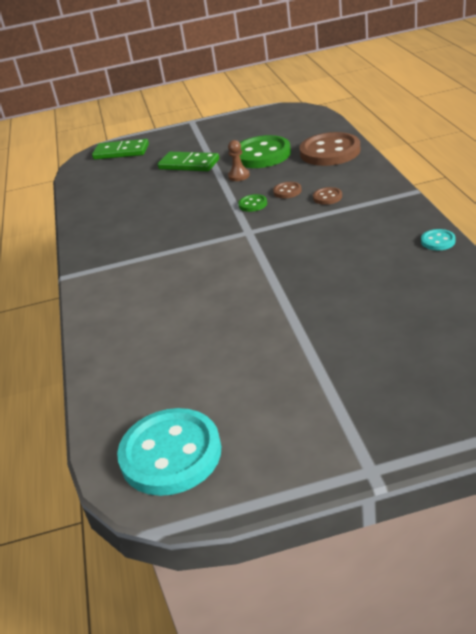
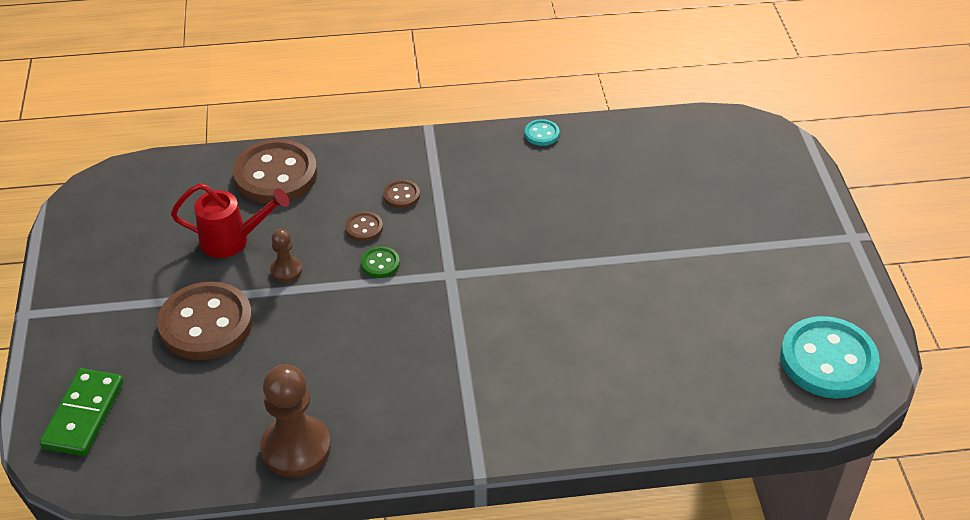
camera: 90 degrees left, 10 degrees up
green domino [158,152,219,171] -> brown button [157,282,253,360]
green button [240,135,291,168] -> red watering can [171,183,289,258]
none -> brown pawn [260,364,331,478]

